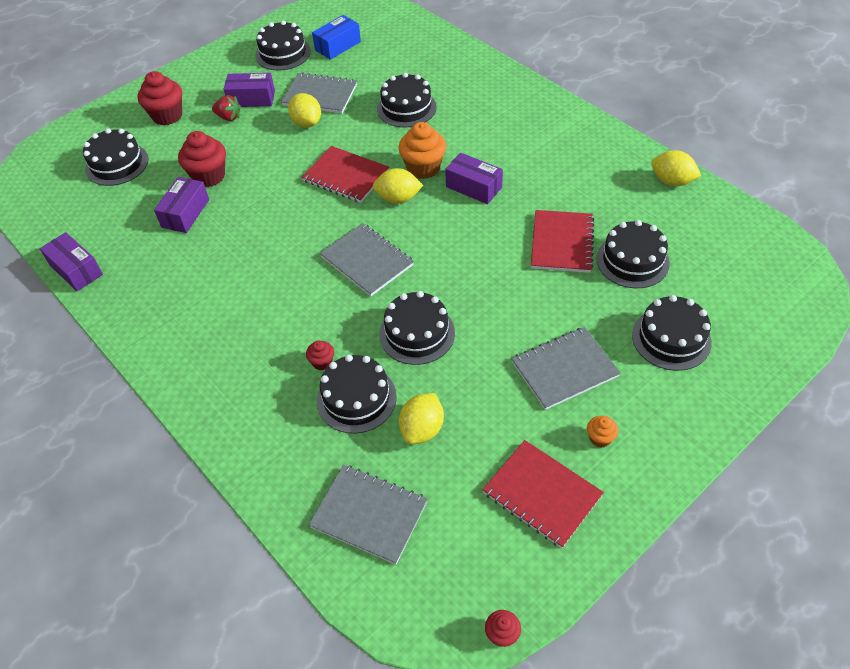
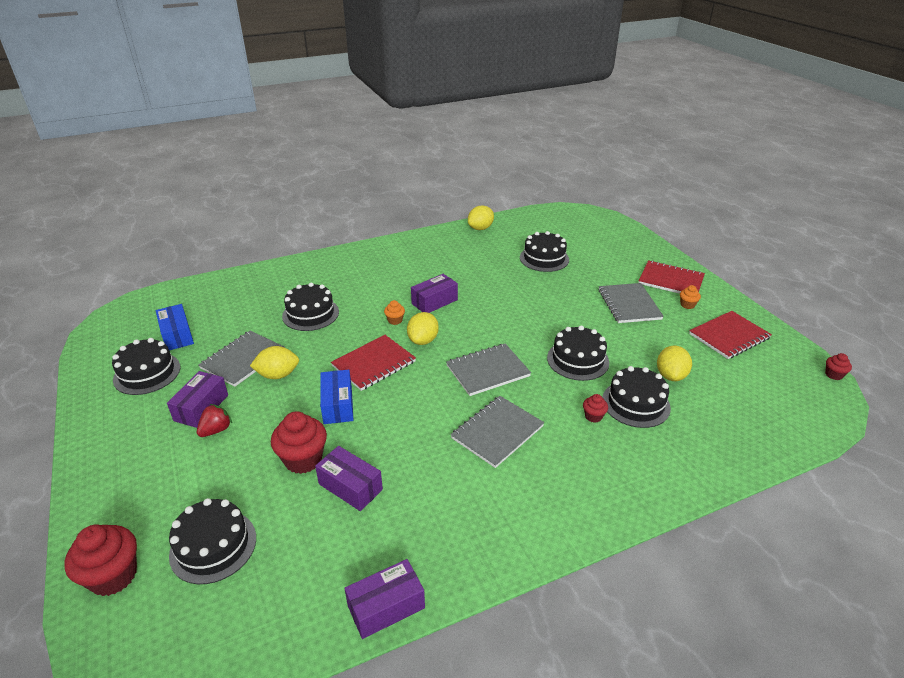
camera: 75 degrees left, 15 degrees down
red cupcake [137,71,182,126] -> red cupcake moved to [64,525,137,596]
grey notebook [309,464,428,565] -> grey notebook moved to [451,396,544,468]
orange cupcake [398,122,446,179] -> orange cupcake [384,300,405,325], size x0.50
yellow lemon [399,393,444,444] -> yellow lemon turned 60 degrees clockwise [657,346,692,381]
red notebook [531,210,594,273] -> red notebook moved to [639,260,705,294]
black cake [632,295,712,371] -> none
none -> blue box [320,370,353,424]

